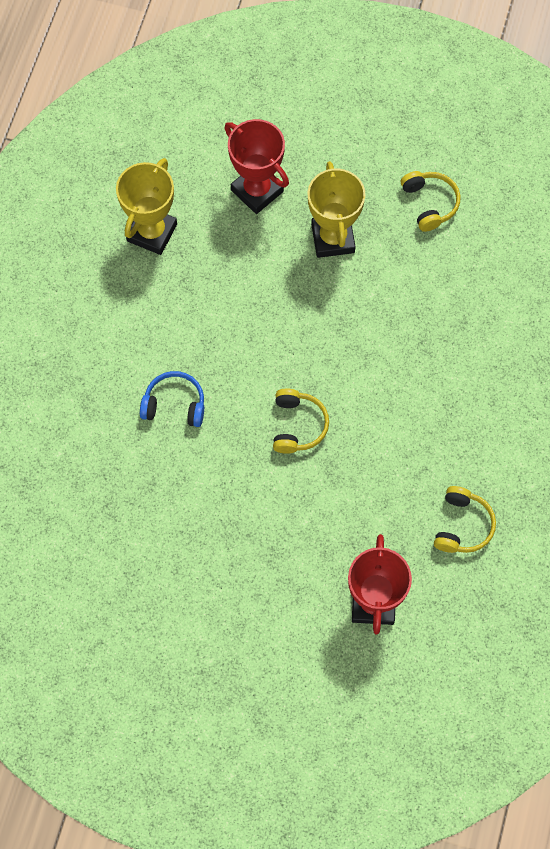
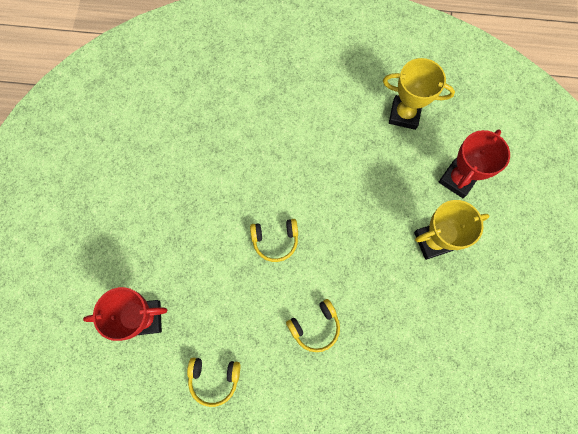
camera: 80 degrees right, 5 degrees up
blue headphones [140,371,204,427] -> none
yellow headphones [401,171,460,232] -> yellow headphones moved to [286,299,340,352]

